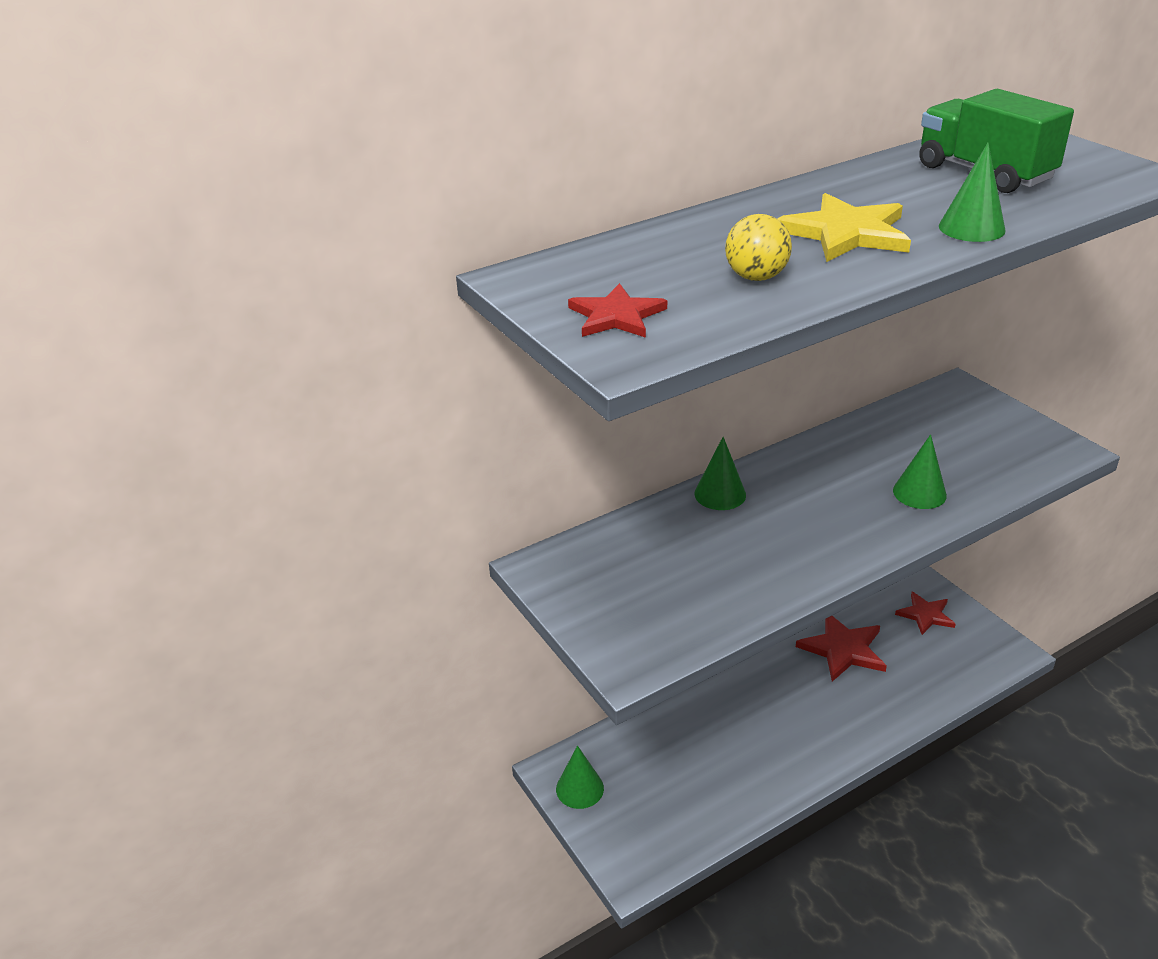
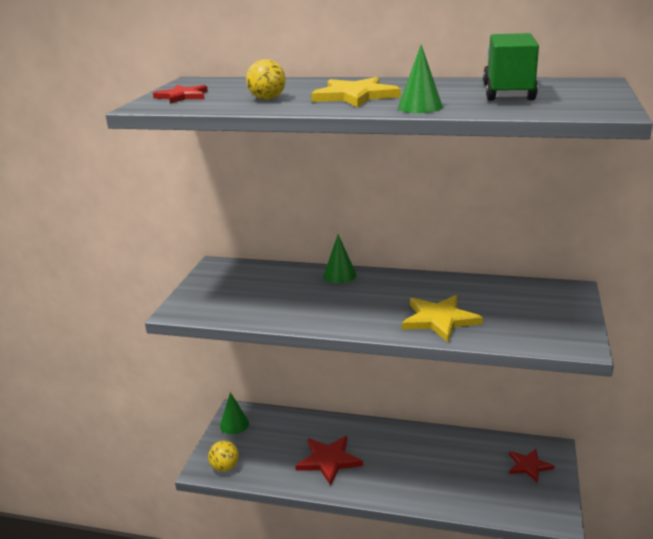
camera: 45 degrees right, 10 degrees down
red star [796,616,887,682] -> red star moved to [295,436,363,486]
green cone [893,434,947,509] -> yellow star [402,295,483,342]
none -> yellow ball [208,441,239,472]

